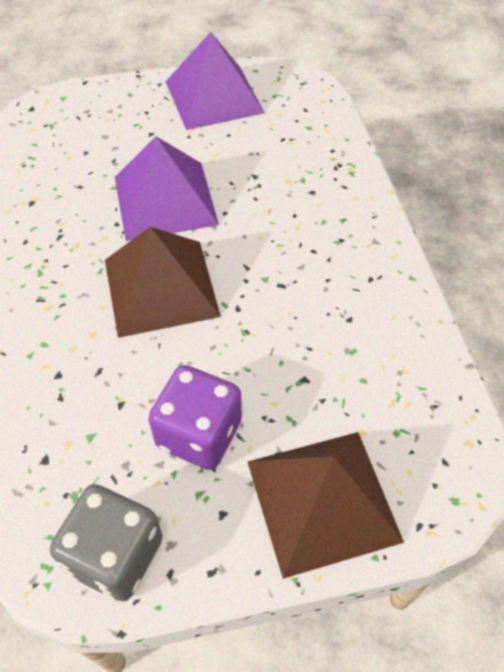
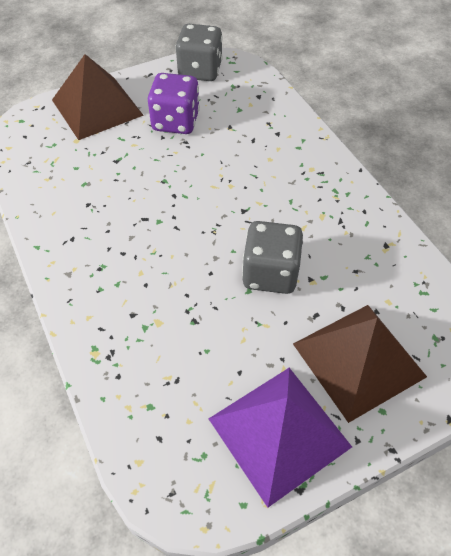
camera: 165 degrees right, 0 degrees up
brown pyramid [105,227,221,338] -> brown pyramid moved to [293,305,427,423]
purple pyramid [115,136,219,241] -> grey dice [242,221,303,294]

